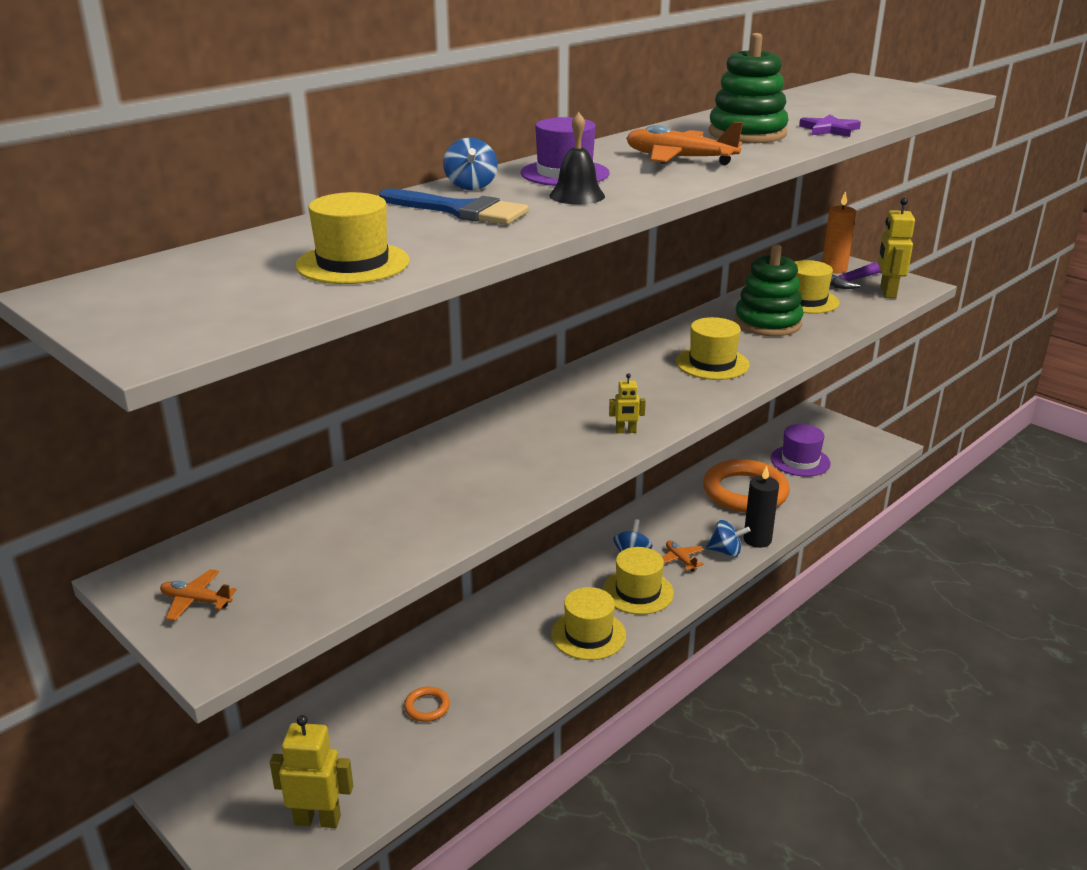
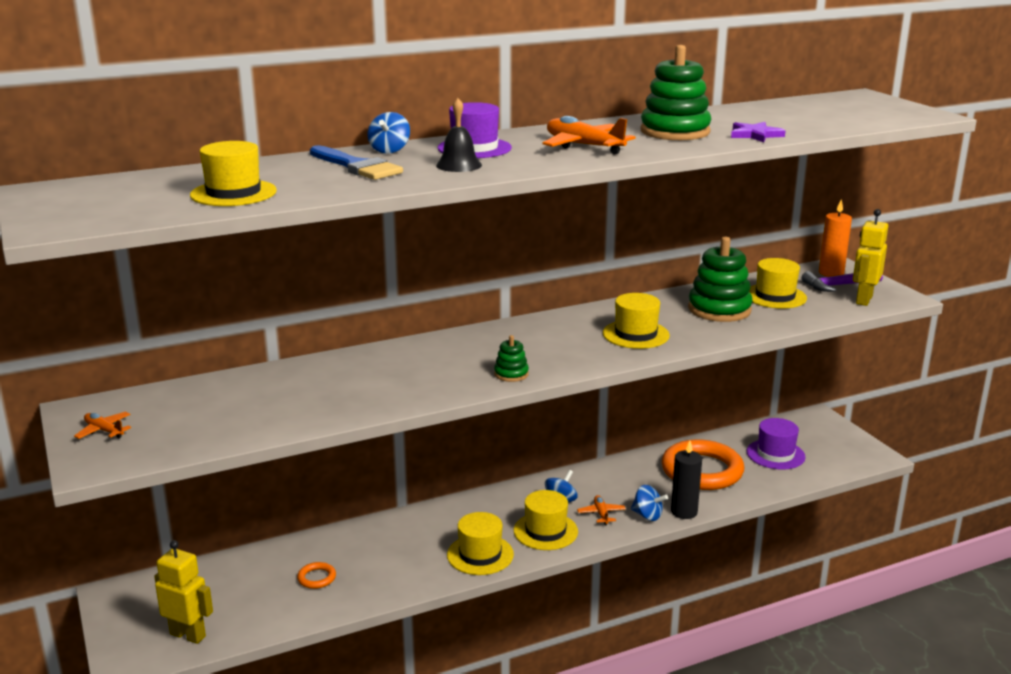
camera: 20 degrees right, 5 degrees down
yellow robot [609,373,646,433] -> green stacking toy [494,335,529,382]

